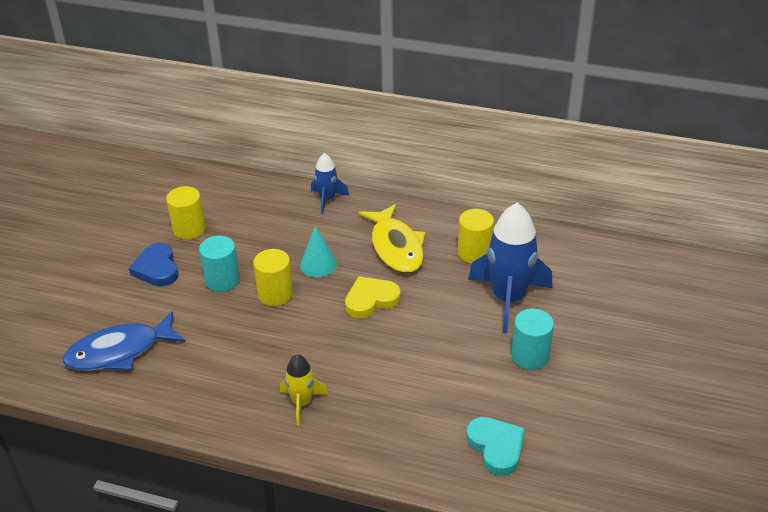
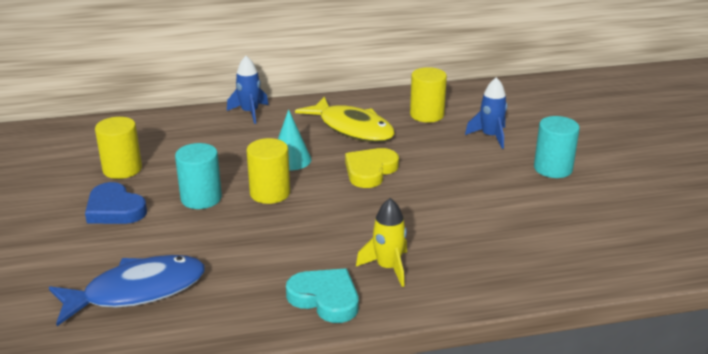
camera: 30 degrees left, 10 degrees down
blue fish [63,311,186,371] -> blue fish turned 150 degrees counterclockwise [49,255,205,326]
turquoise heart [466,417,525,476] -> turquoise heart moved to [286,269,358,323]
blue rocket [468,203,553,334] -> blue rocket [465,77,507,149], size x0.53

